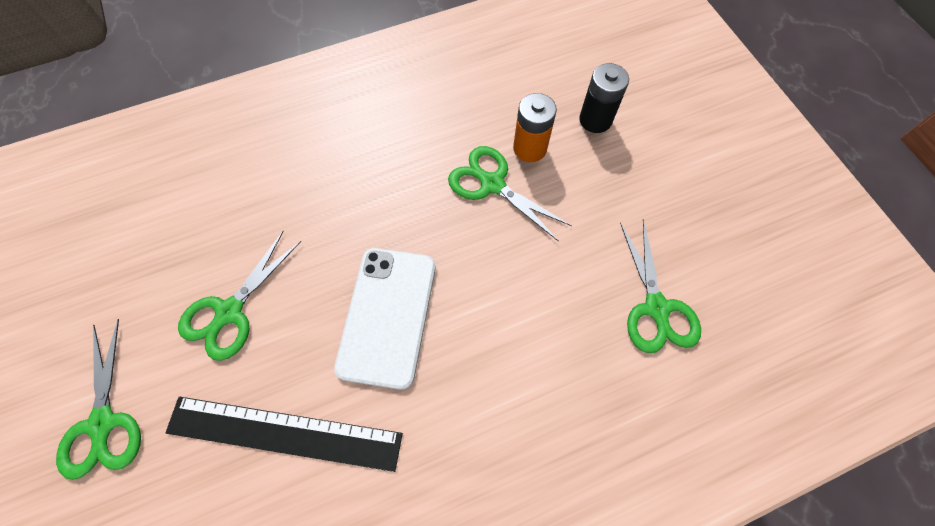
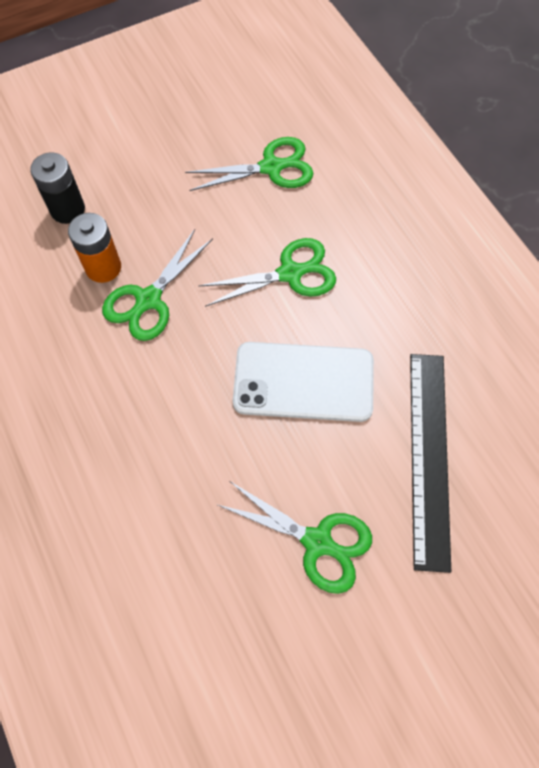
camera: 95 degrees left, 0 degrees up
green scissors [56,319,141,480] -> green scissors moved to [199,238,336,307]

